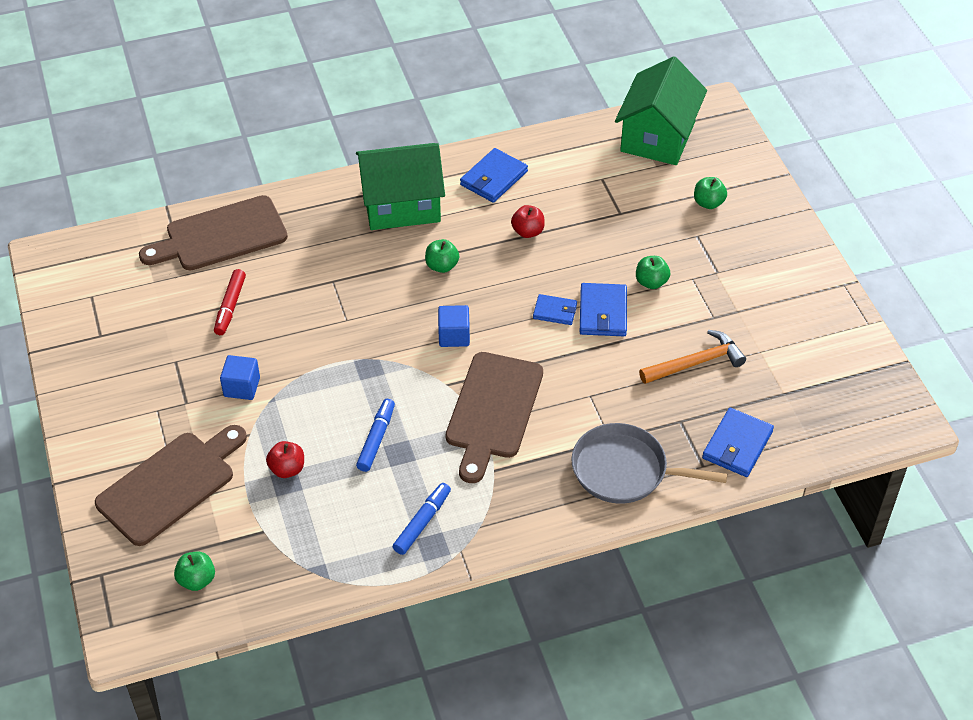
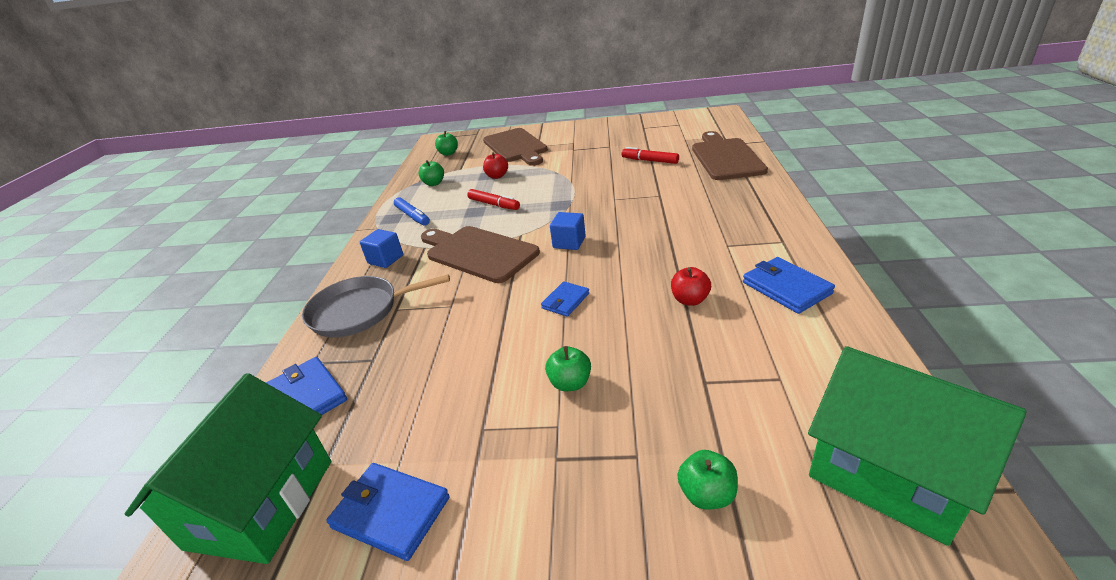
camera: 115 degrees right, 15 degrees down
blue cube [220,355,260,400] -> blue cube moved to [360,229,403,268]
green house [356,143,445,230] -> green house moved to [125,373,331,564]
blue marker [356,399,395,472] -> red marker [467,189,520,210]
green apple [425,239,459,273] -> green apple moved to [419,160,444,186]
grey pan [571,423,727,504] -> grey pan turned 135 degrees counterclockwise [302,274,450,338]
blue wallet [580,283,627,336] -> blue wallet moved to [326,463,450,561]
orange hammer [639,330,746,384] -> none

